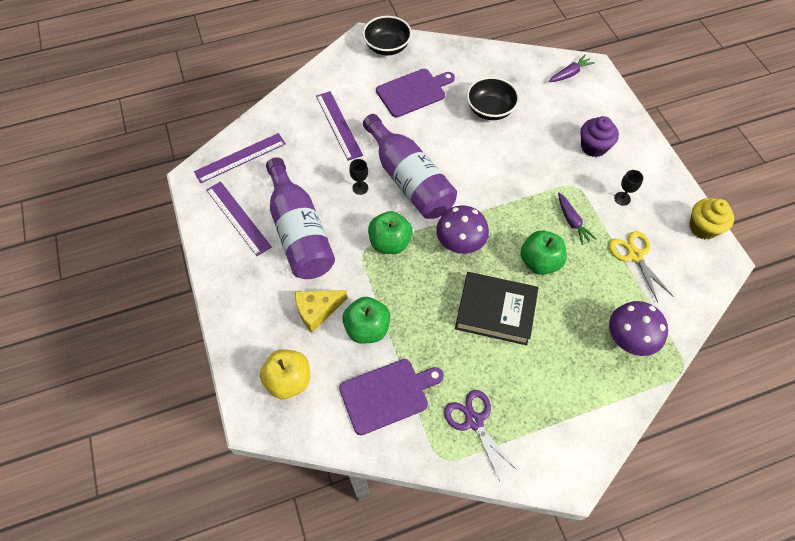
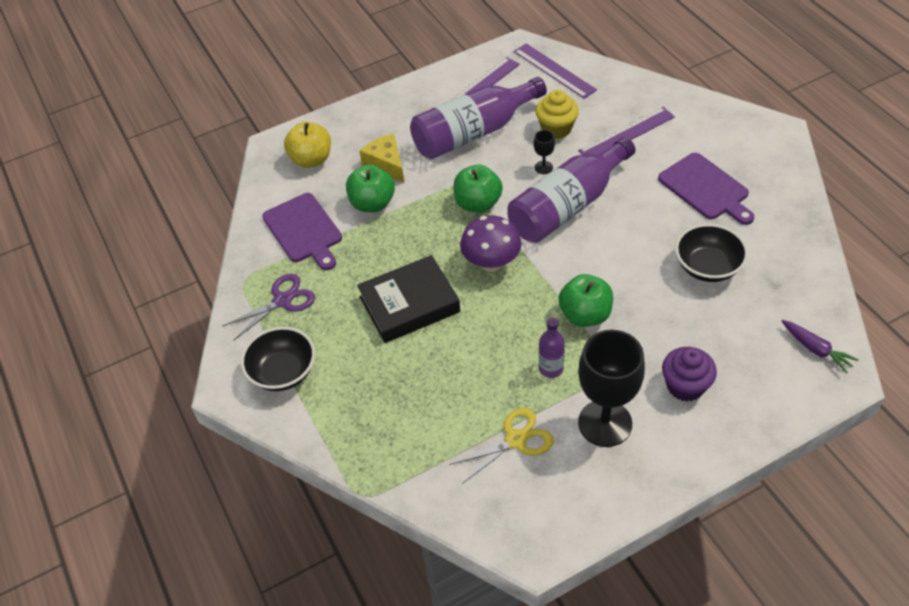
camera: 85 degrees right, 10 degrees down
black bowl [362,16,412,55] -> black bowl moved to [241,327,315,391]
black book [455,272,538,345] -> black book turned 60 degrees clockwise [357,255,460,343]
green apple [520,231,567,275] -> green apple moved to [558,274,613,327]
purple carrot [558,193,596,245] -> purple bottle [539,317,565,378]
purple mushroom [609,301,668,356] -> none
black goblet [614,170,643,206] -> black goblet [578,330,645,447], size x2.38
yellow cupcake [689,198,734,239] -> yellow cupcake moved to [535,90,579,139]

